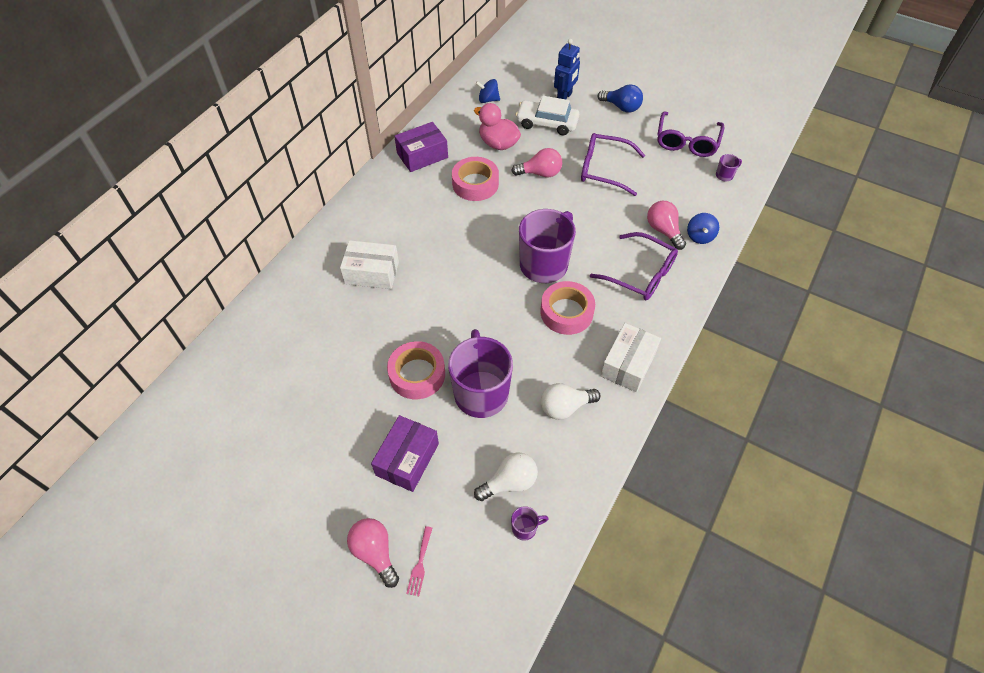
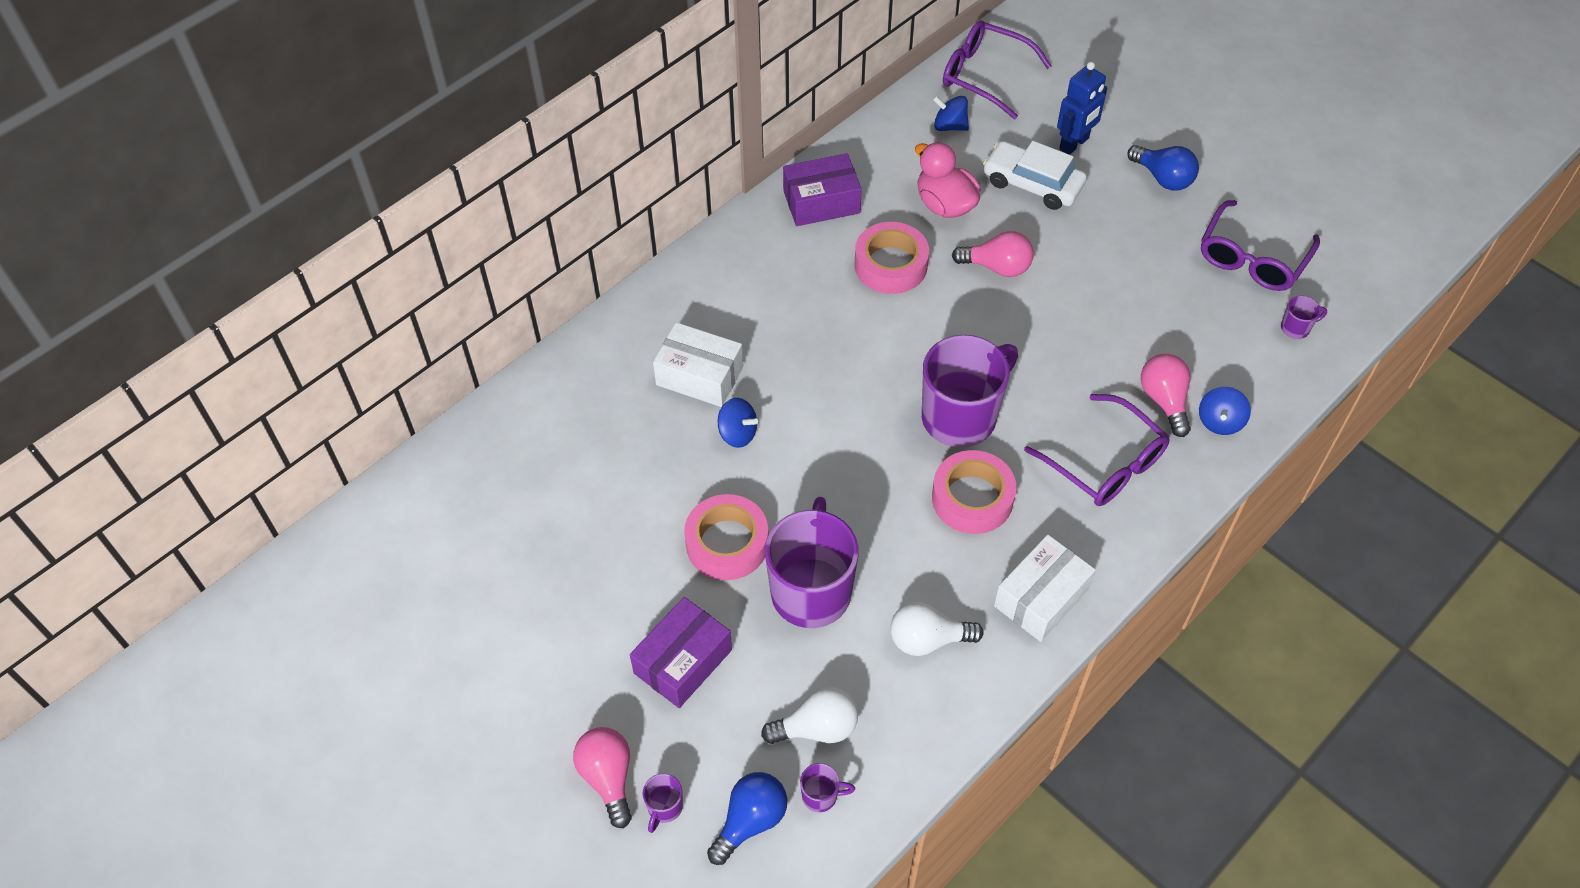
camera: 15 degrees right, 0 degrees up
pink fork [406,526,432,596] -> purple mug [642,773,683,833]
purple glasses [581,133,645,196] -> purple glasses moved to [943,21,1052,119]
none -> blue light bulb [707,772,788,865]
none -> blue spinning top [718,398,758,448]

